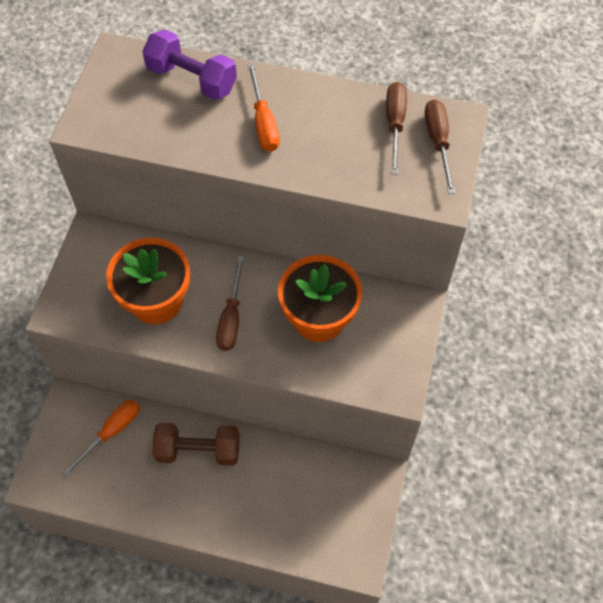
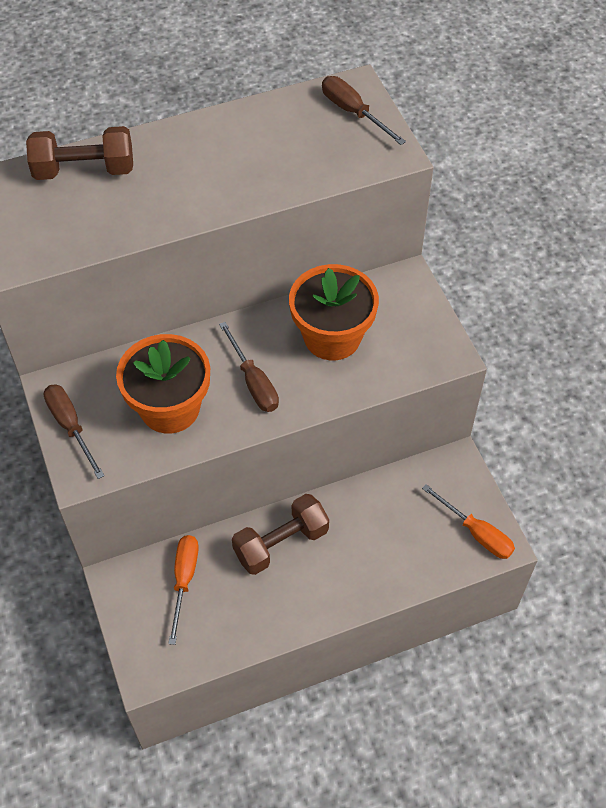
camera: 35 degrees left, 5 degrees down
purple dumbbell [142,29,237,100] -> brown dumbbell [26,126,133,180]
orange screwdriver [247,63,280,152] -> orange screwdriver moved to [422,484,515,559]
brown screwdriver [386,82,407,175] -> brown screwdriver moved to [44,384,105,479]

